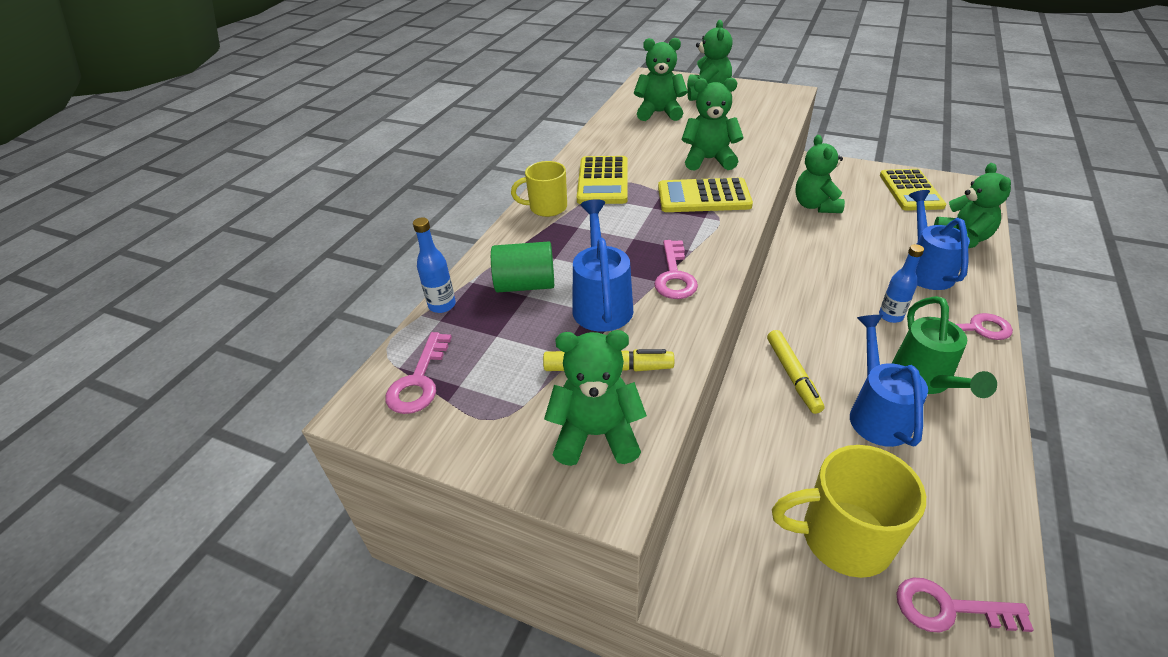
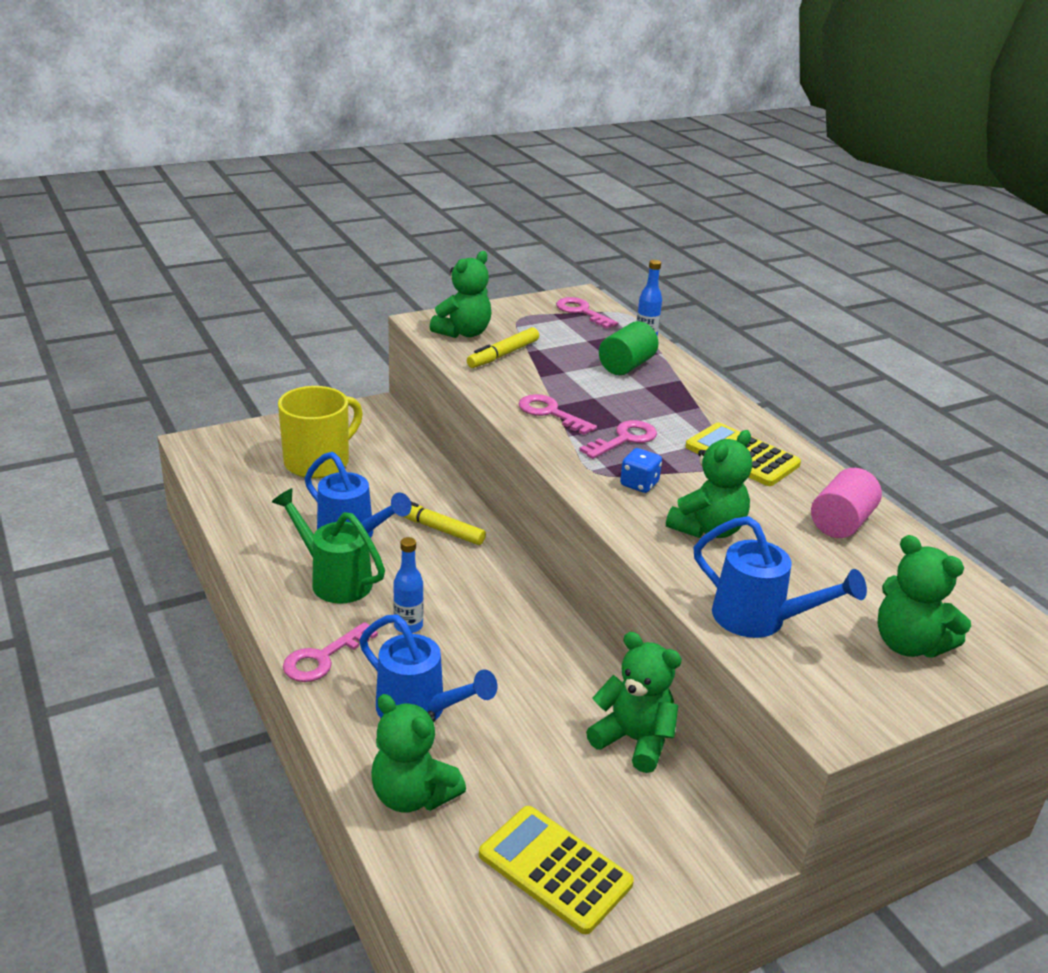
camera: 125 degrees right, 10 degrees down
yellow mug [511,161,567,217] -> none
blue watering can [572,199,633,332] -> blue watering can moved to [693,516,867,638]
green teddy bear [634,38,688,121] -> none
yellow calculator [658,177,753,212] -> blue dice [620,448,662,493]
pink key [896,578,1034,632] -> pink key moved to [579,420,657,459]
none -> pink cylinder [811,468,882,538]

